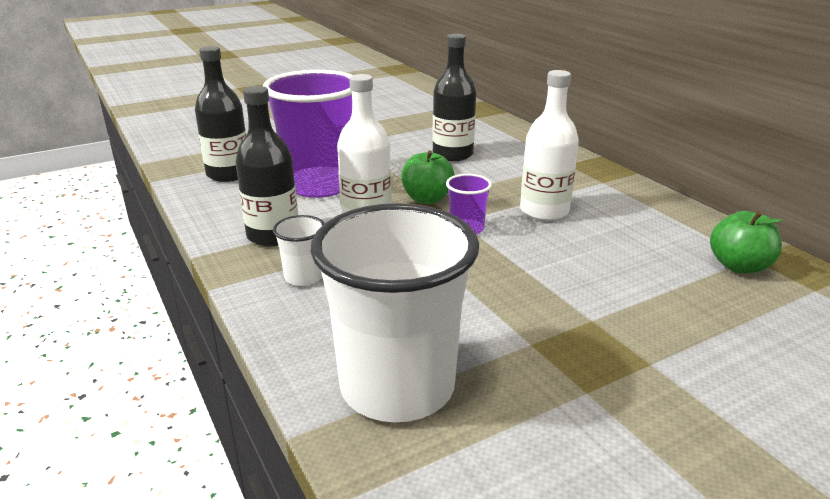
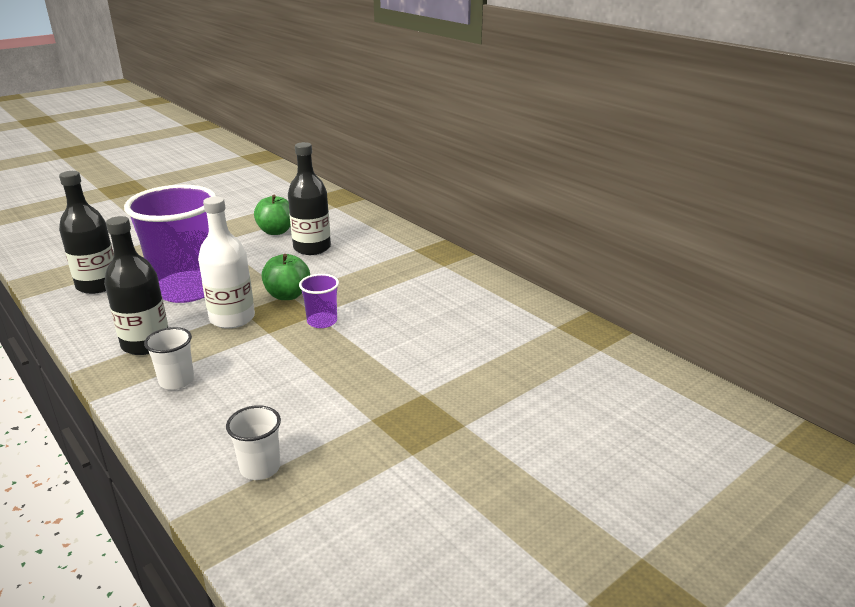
camera: 10 degrees left, 0 degrees up
white cup [311,203,479,422] -> white cup [226,405,281,480], size x0.43
white bottle [520,70,579,221] -> none
green apple [710,211,783,273] -> green apple moved to [254,195,291,235]

